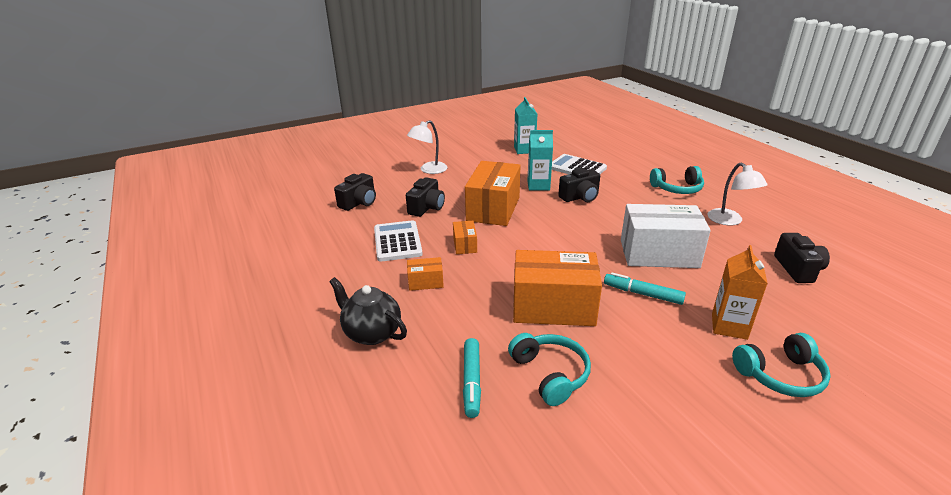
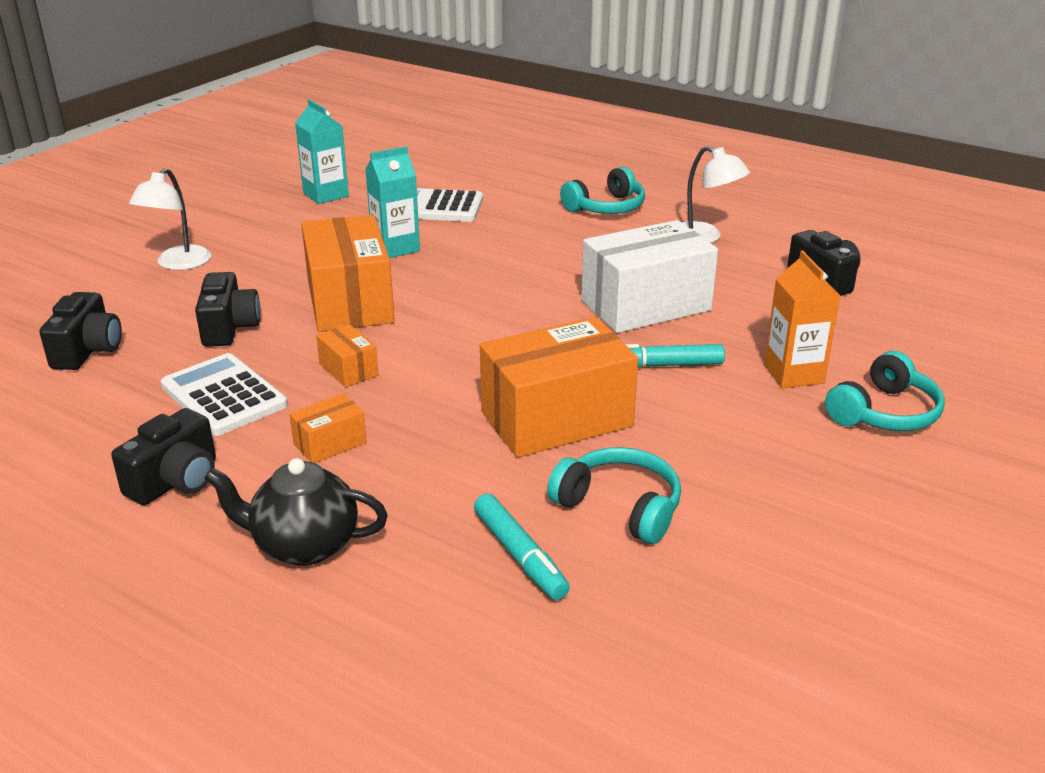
camera: 30 degrees left, 0 degrees up
black camera [558,168,600,202] -> black camera moved to [111,408,216,505]

